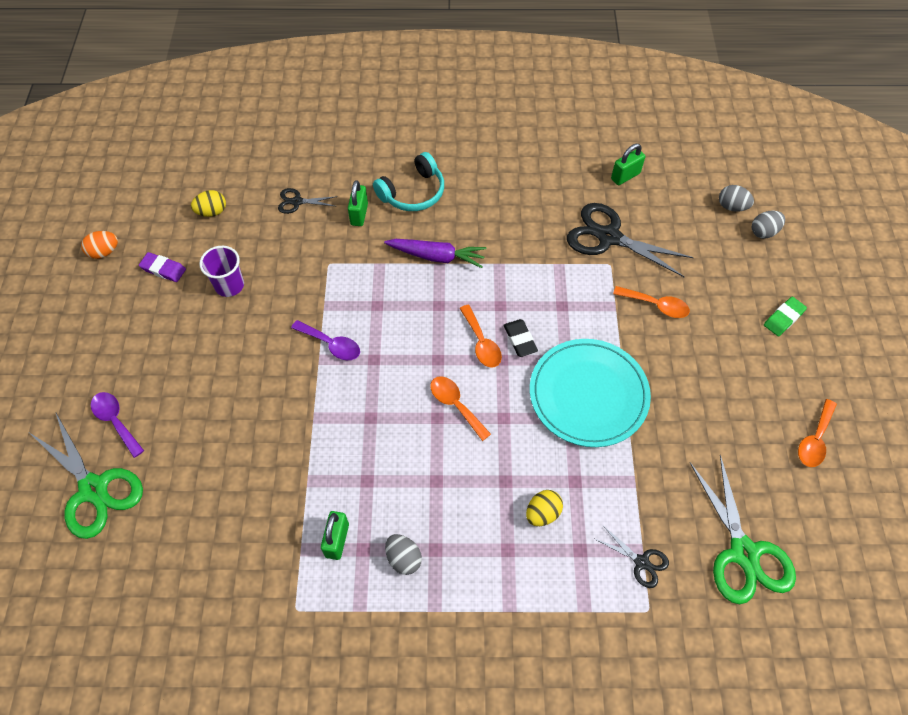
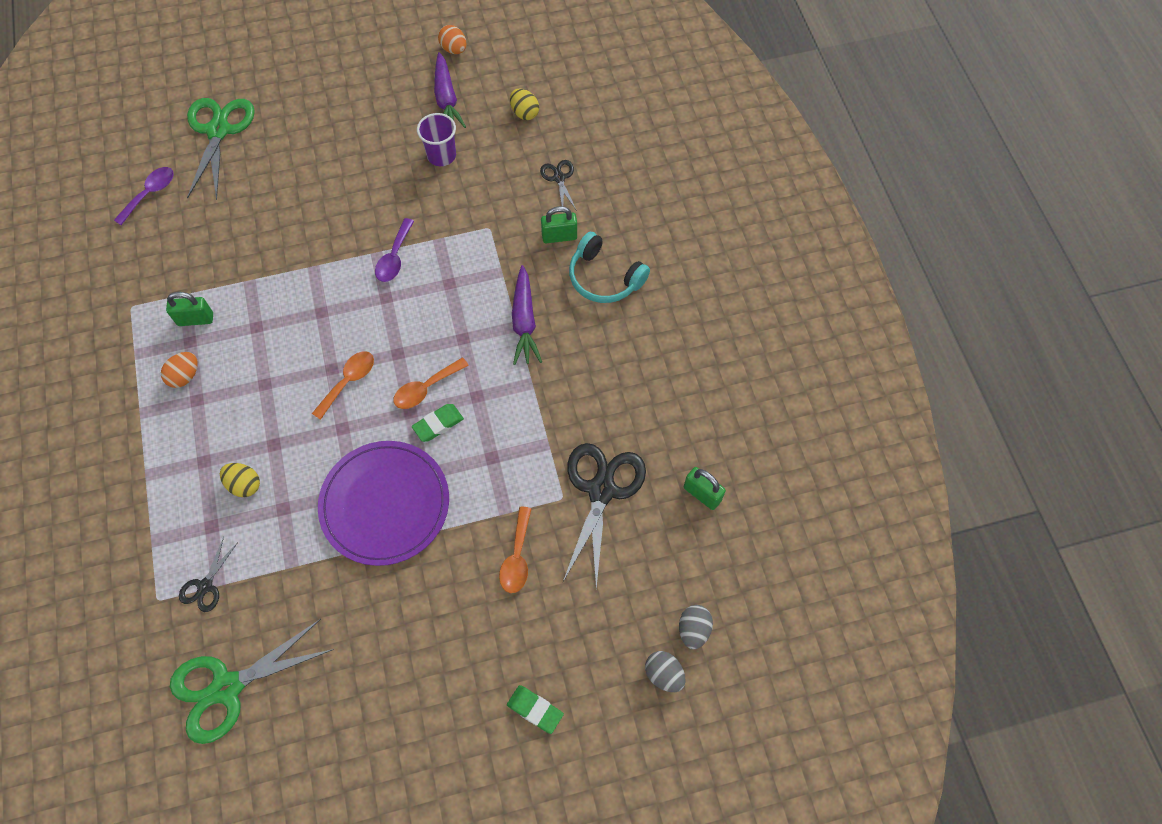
camera: 75 degrees right, 5 degrees up
green scissors [30,413,143,539] -> green scissors turned 150 degrees clockwise [187,98,255,200]
purple spoon [91,392,144,458] -> purple spoon moved to [114,167,174,225]
purple eraser [139,252,186,282] -> purple carrot [434,52,466,128]
grey egg [385,534,422,575] -> orange egg [161,352,198,388]
black eraser [504,319,538,357] -> green eraser [412,404,464,442]
turquoise plate [530,339,651,447] -> purple plate [318,441,449,566]
orange spoon [798,399,837,467] -> none

